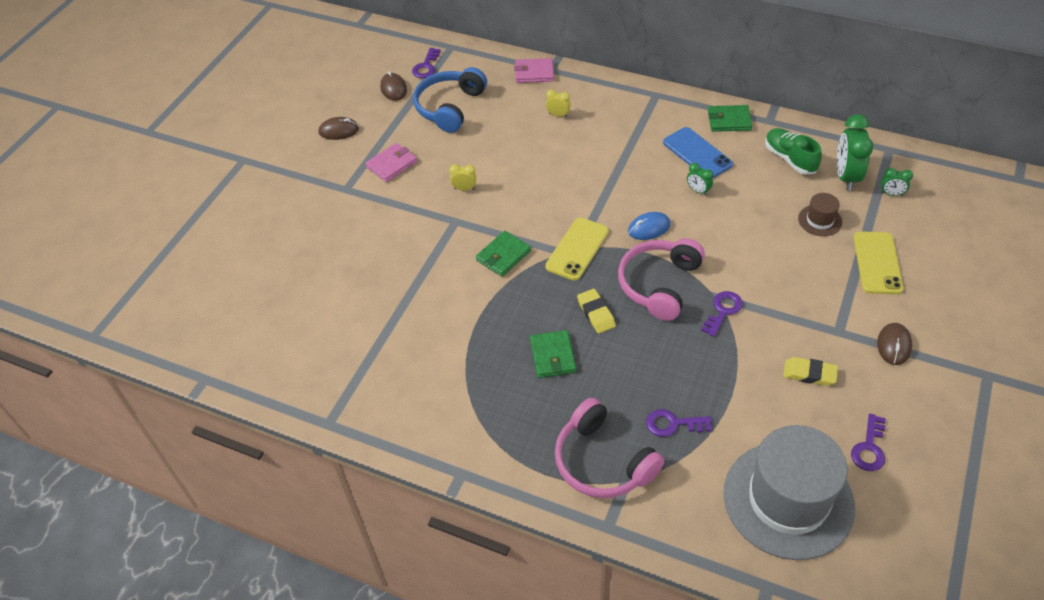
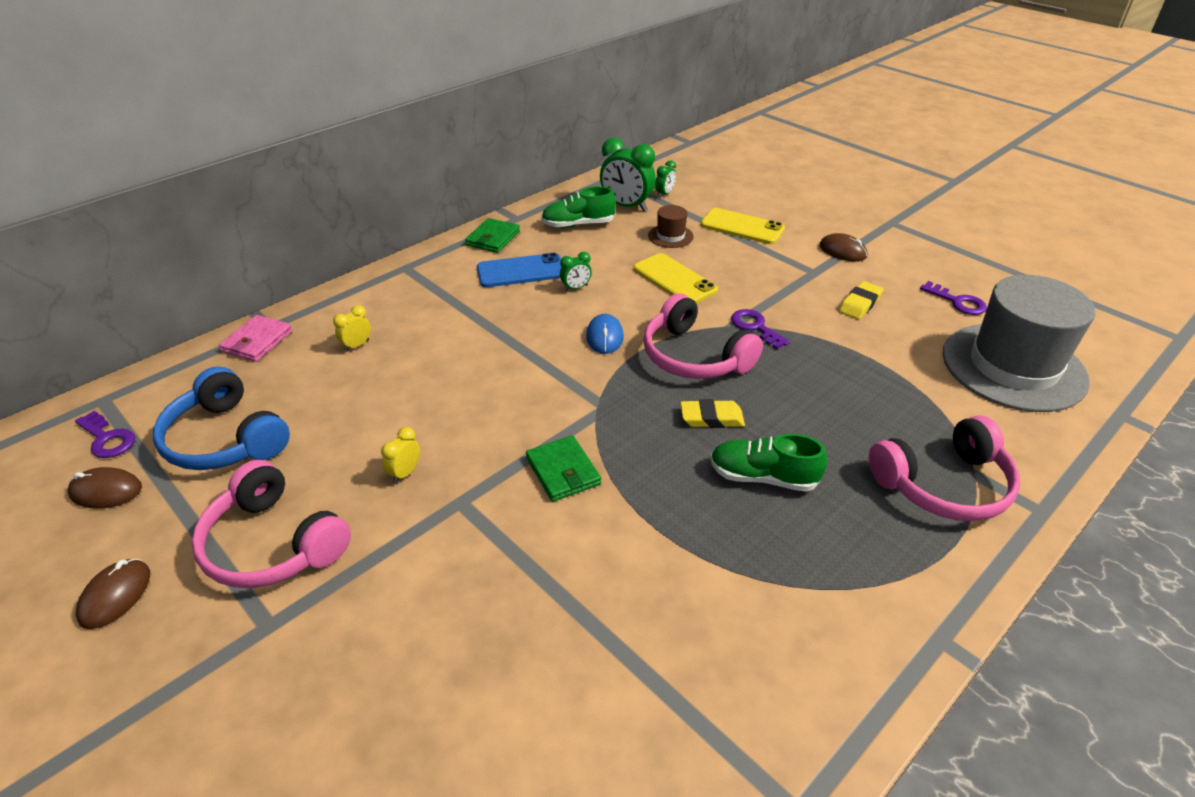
camera: 70 degrees left, 10 degrees down
pink wallet [365,143,417,182] -> pink headphones [192,460,351,588]
green wallet [530,330,576,378] -> green shoe [710,433,828,492]
yellow phone [545,218,609,281] -> yellow phone moved to [633,253,718,303]
purple key [646,409,712,437] -> none

